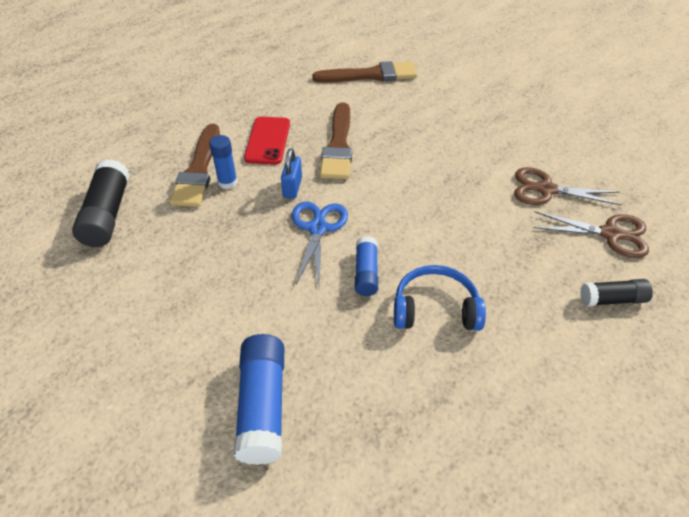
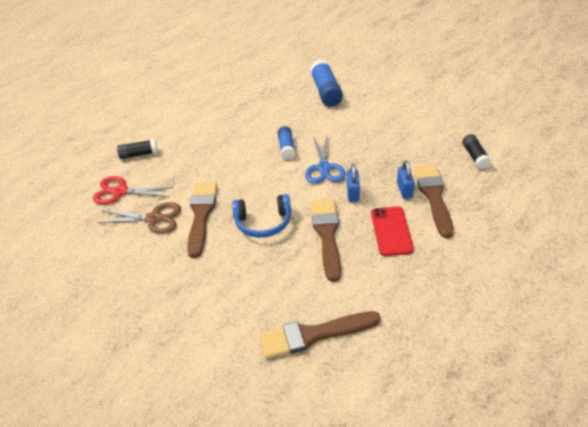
camera: 175 degrees right, 5 degrees down
black glue stick [72,159,130,247] -> black glue stick [462,134,491,169], size x0.60
blue glue stick [209,135,238,189] -> blue padlock [397,160,415,199]
blue headphones [394,265,486,331] -> blue headphones moved to [232,194,291,238]
brown scissors [534,211,649,258] -> red scissors [93,176,174,204]
none -> brown brush [187,182,217,258]

